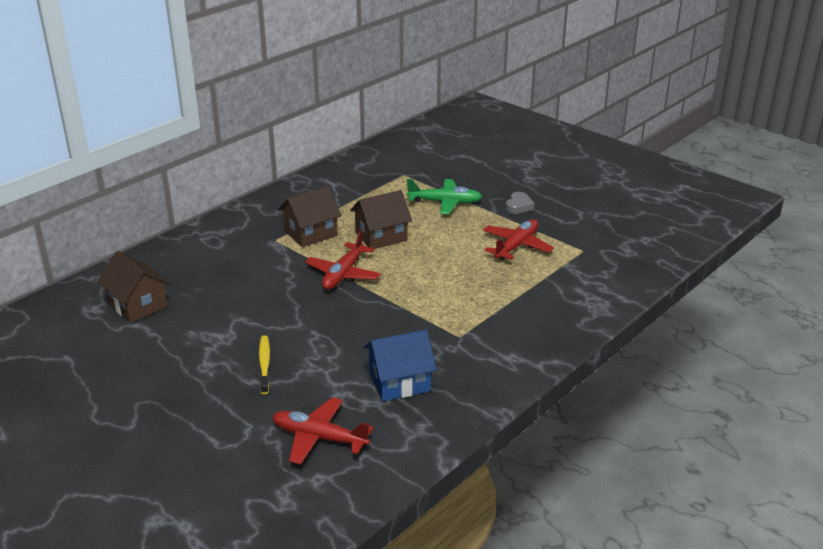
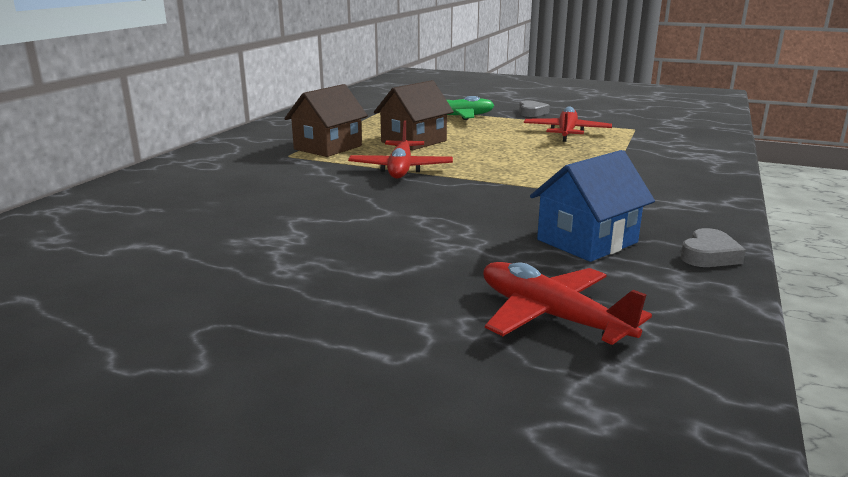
camera: 20 degrees left, 10 degrees down
brown house [97,251,170,323] -> none
yellow toothbrush [259,335,270,394] -> none
red plane [272,397,373,465] -> red plane turned 45 degrees clockwise [483,262,652,345]
none -> grey heart [680,228,746,267]

